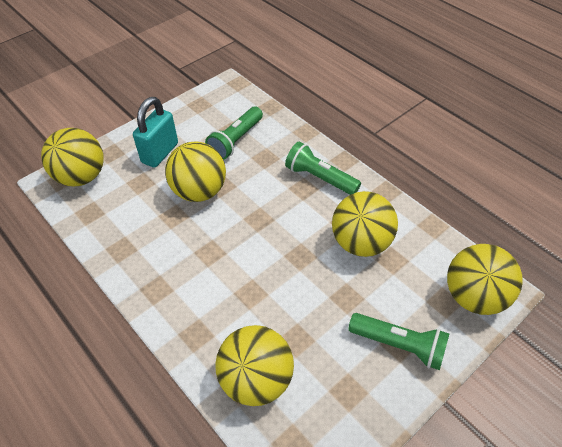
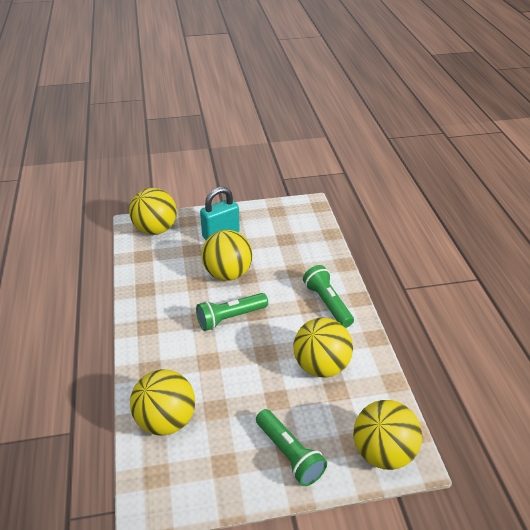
camera: 30 degrees right, 10 degrees down
green flashlight [205,107,263,160] -> green flashlight moved to [196,293,268,331]

